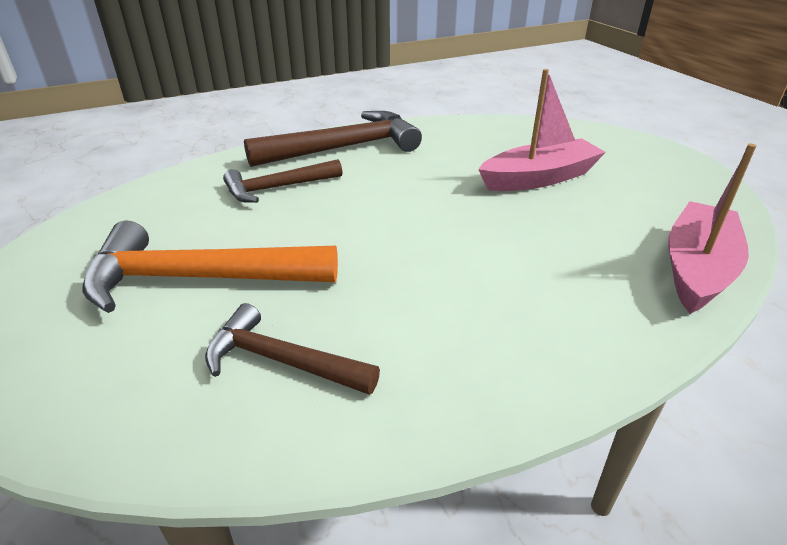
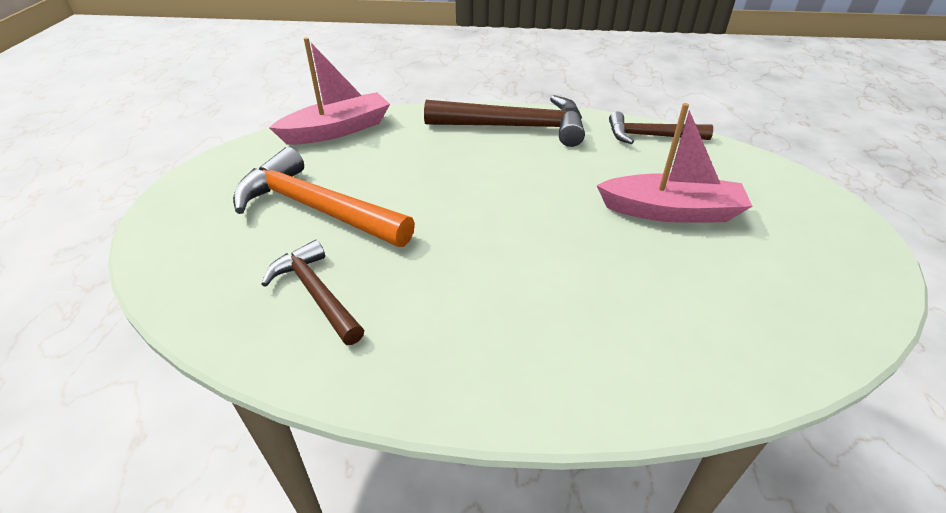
camera: 30 degrees right, 5 degrees up
brown hammer [223,159,343,203] -> brown hammer moved to [609,111,713,144]
pink boat [668,144,756,314] -> pink boat moved to [269,37,390,145]

